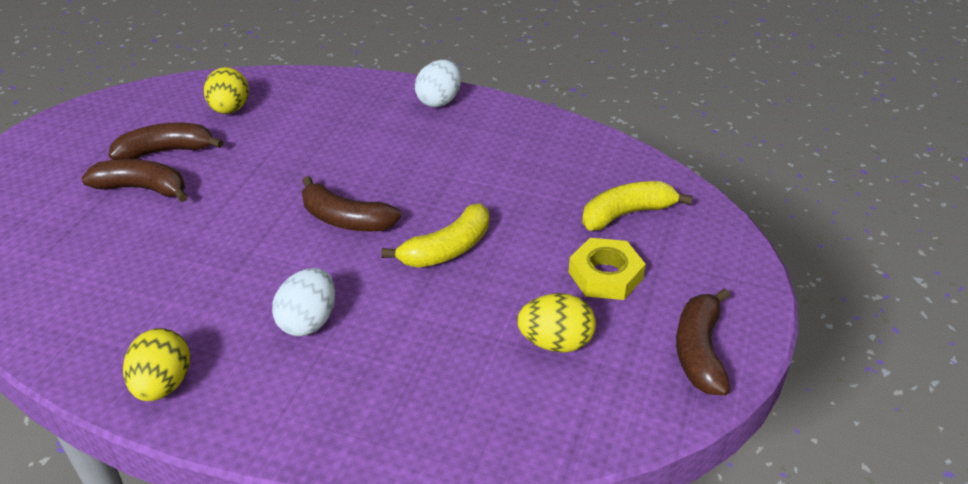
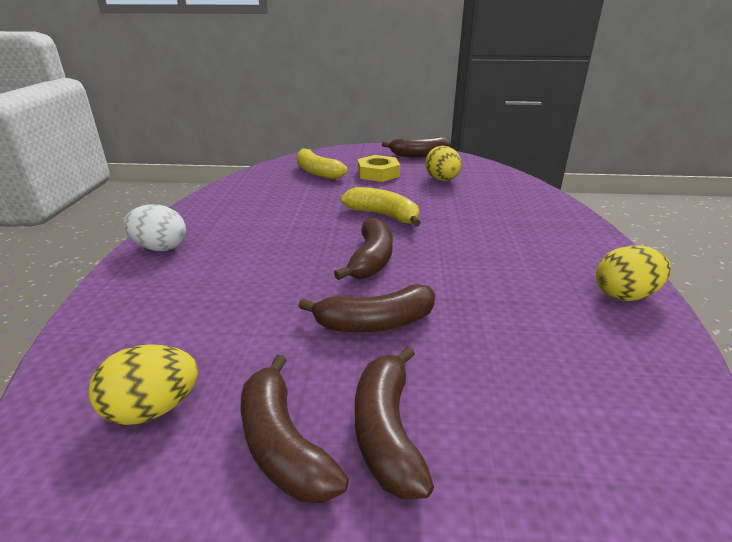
camera: 105 degrees left, 10 degrees down
white egg [272,268,335,336] -> none
none -> brown banana [298,284,435,332]

